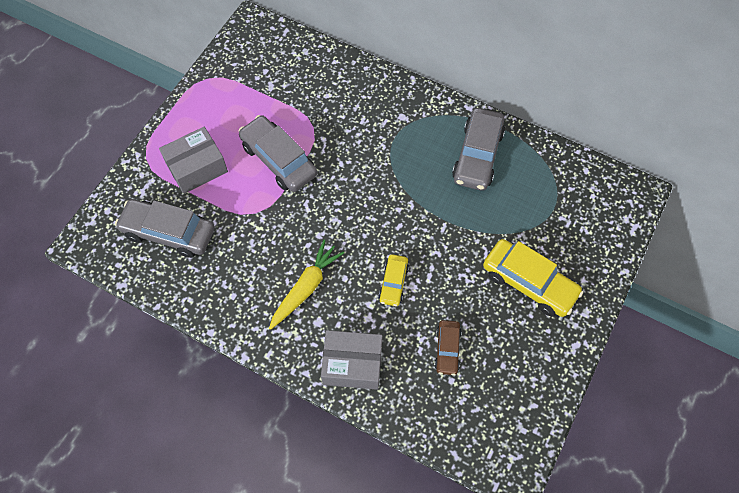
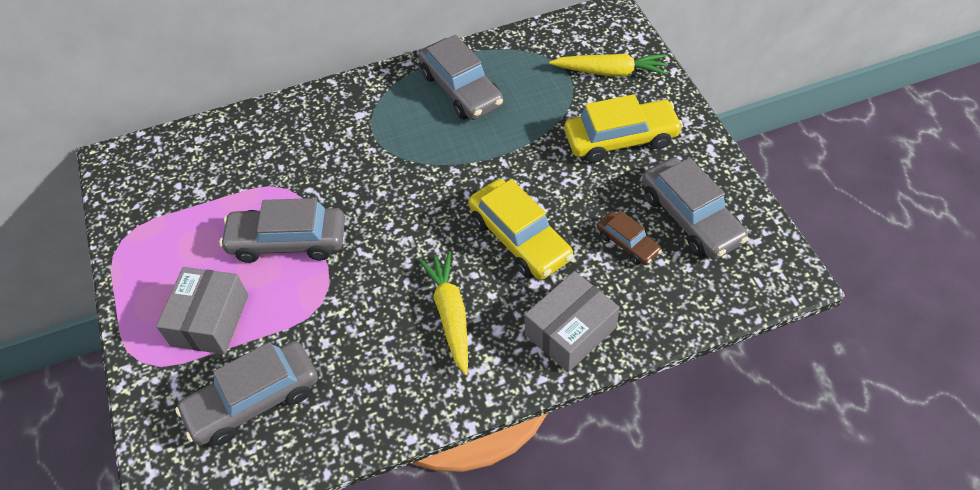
camera: 45 degrees left, 10 degrees down
yellow car [379,254,409,306] -> yellow car [468,179,574,280], size x1.81
none -> yellow carrot [549,53,668,76]
none -> grey car [642,157,749,259]

